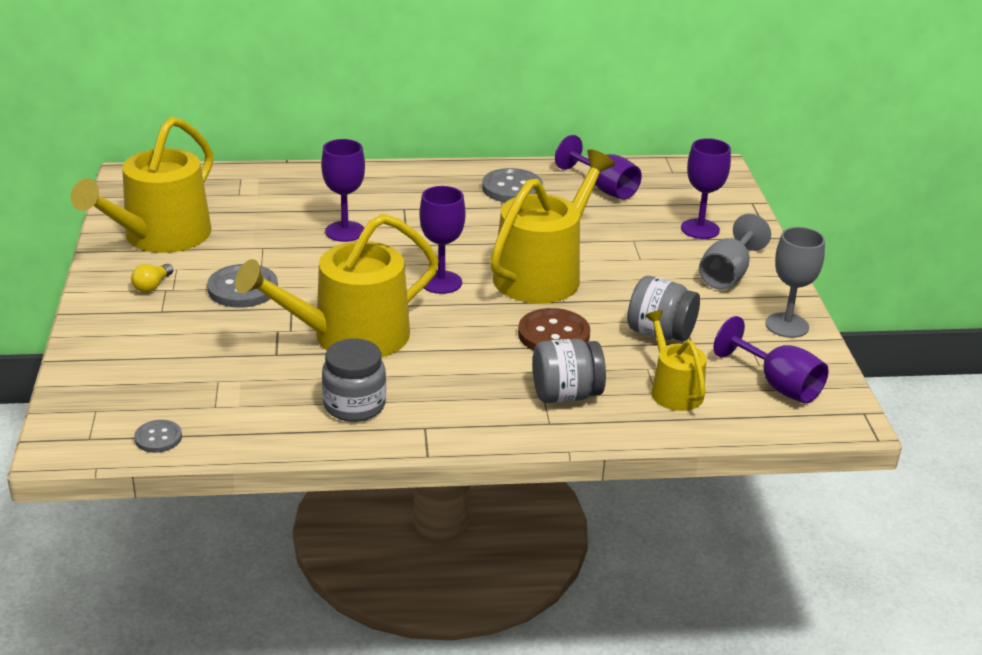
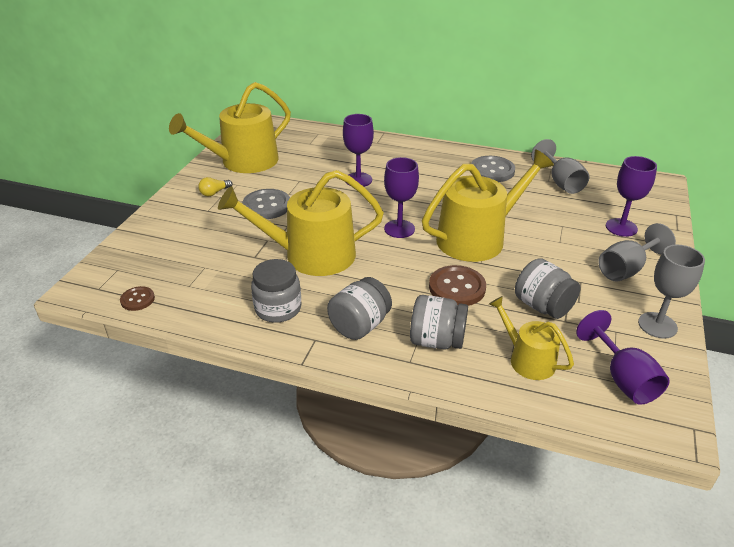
camera: 25 degrees right, 5 degrees up
grey button [134,420,182,453] -> brown button [120,286,155,311]
purple goblet [555,135,642,200] -> grey goblet [531,139,589,194]
yellow watering can [645,310,706,411] -> yellow watering can turned 45 degrees counterclockwise [489,296,574,380]
none -> grey jar [327,277,392,340]

